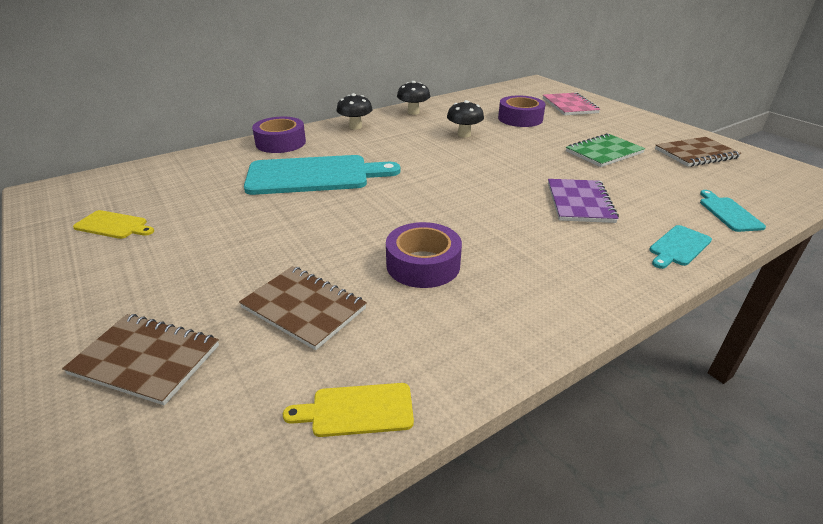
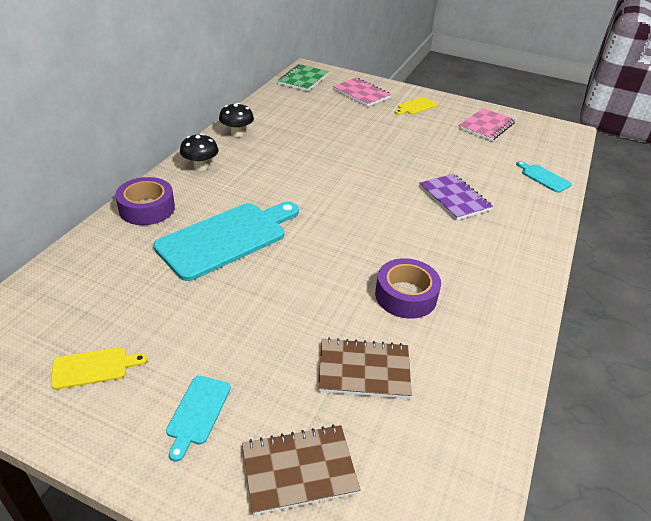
camera: 35 degrees left, 5 degrees up
yellow cutting board [283,383,414,437] -> yellow cutting board moved to [395,97,437,115]
black mushroom [447,100,484,137] -> none
purple tape [498,95,546,127] -> none
green notebook [566,133,645,167] -> green notebook moved to [278,64,329,91]
turquoise cutting board [649,225,712,269] -> turquoise cutting board moved to [166,376,231,462]
brown notebook [655,137,742,167] -> pink notebook [459,108,515,141]

